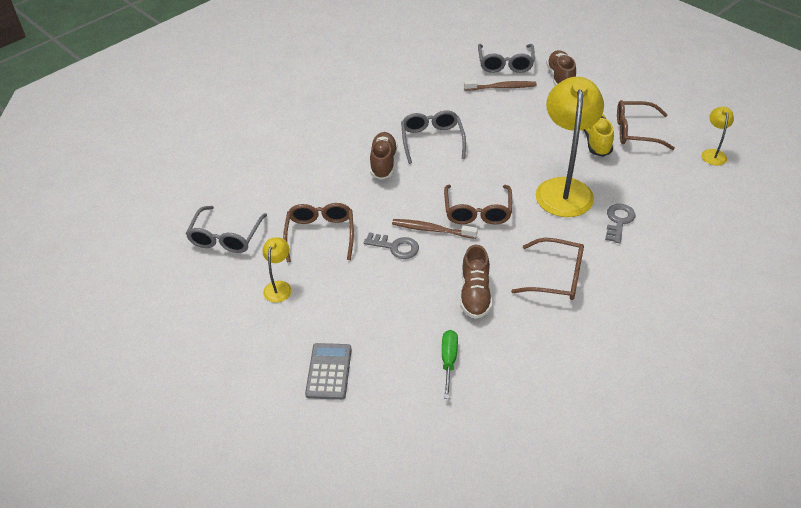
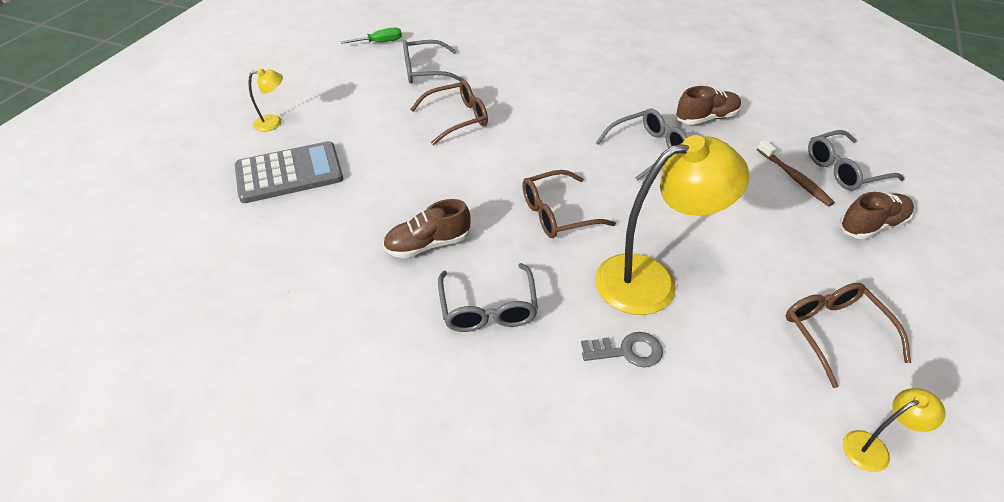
camera: 65 degrees right, 0 degrees up
yellow lamp [262,237,292,302] -> yellow lamp moved to [248,68,283,132]
grey calculator [305,343,352,400] -> grey calculator [235,141,343,203], size x1.58
grey key [364,232,419,259] -> none
brown shoe [370,132,397,180] -> brown shoe moved to [676,86,741,125]
brown toothbrush [392,219,478,239] -> none
green screwdriver [442,330,458,399] -> green screwdriver moved to [340,27,402,44]
brown glasses [511,238,584,300] -> grey glasses [438,263,538,332]
yellow shoe [583,114,614,157] -> none

